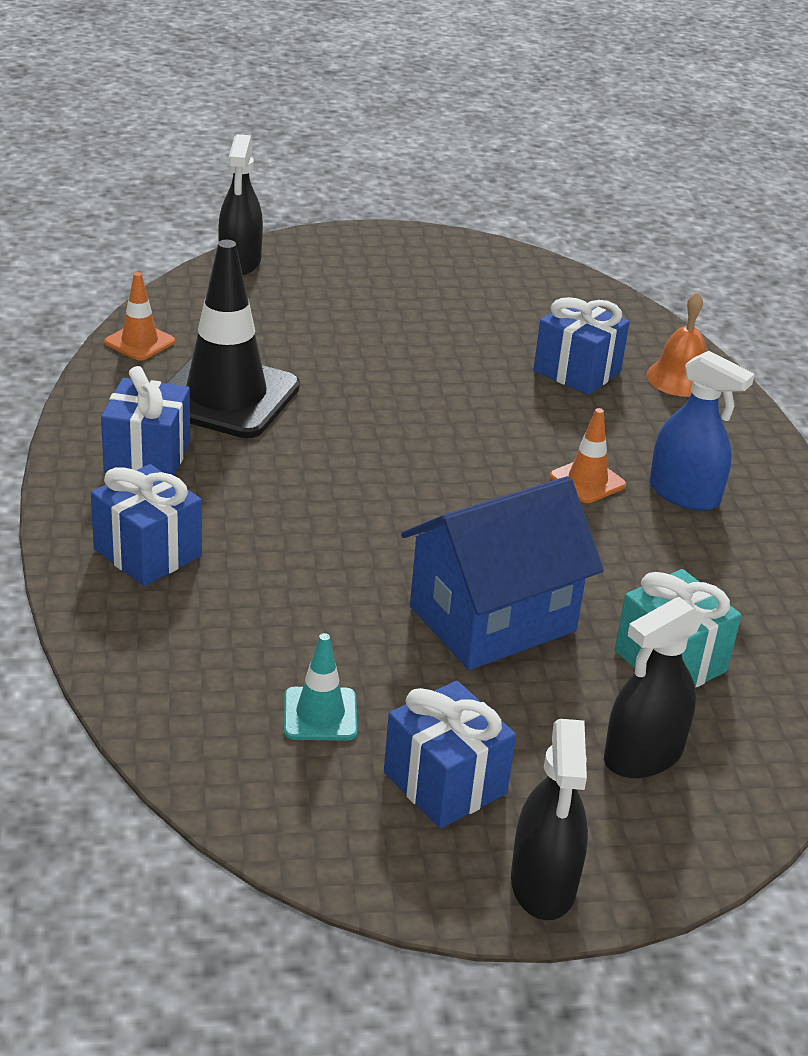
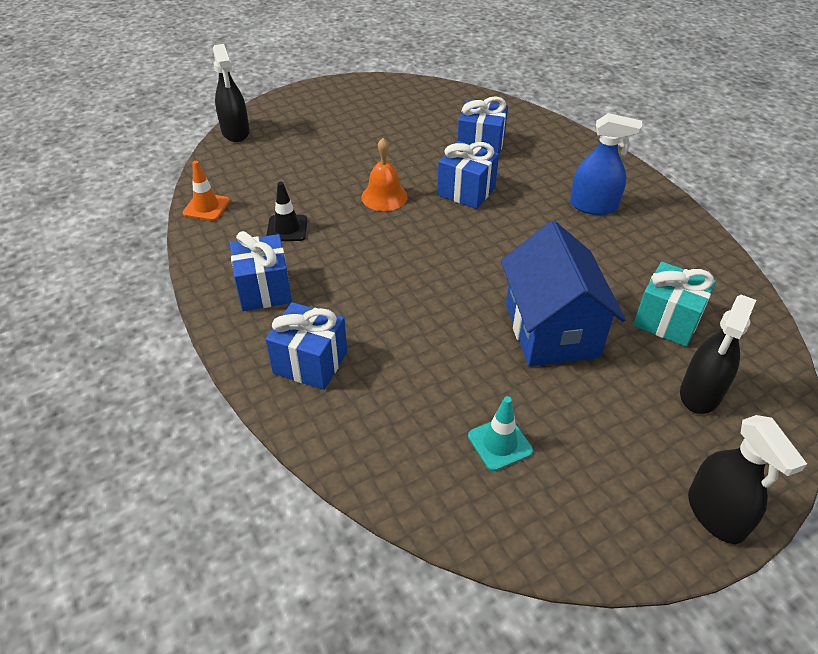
camera: 20 degrees left, 10 degrees up
black traffic cone [166,240,300,438] -> black traffic cone [266,182,308,241], size x0.47
blue gift [384,681,516,829] -> blue gift moved to [437,141,499,209]
blue house [401,476,604,670] -> blue house turned 45 degrees counterclockwise [501,221,626,367]
orange traffic cone [550,408,626,503] -> none
orange bell [646,292,707,397] -> orange bell moved to [361,138,408,211]

